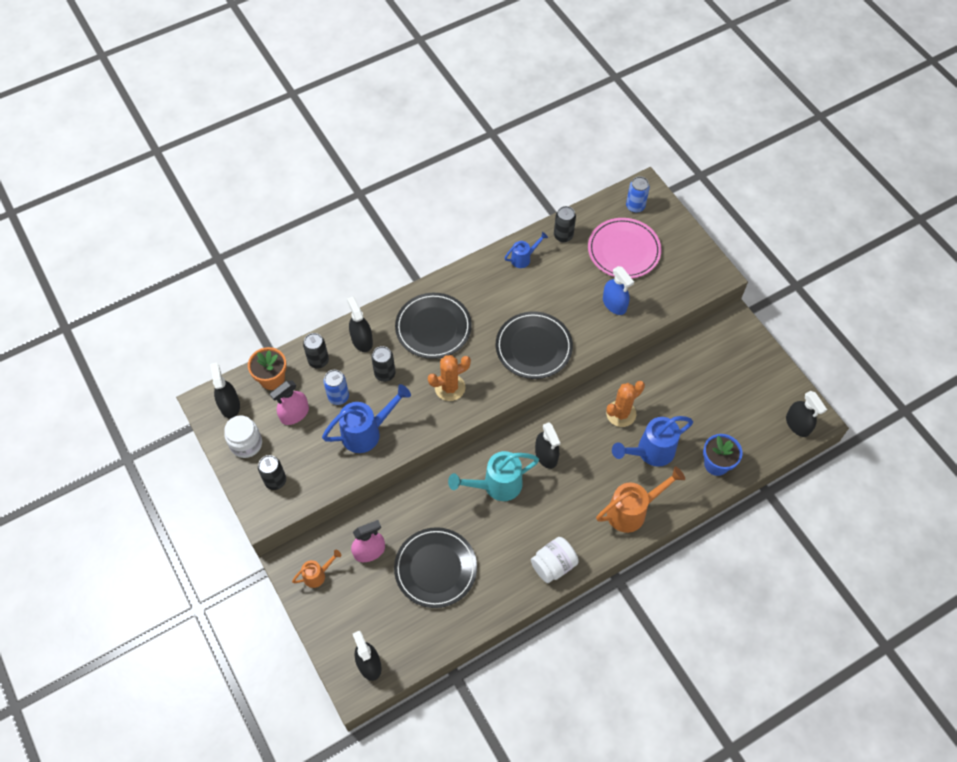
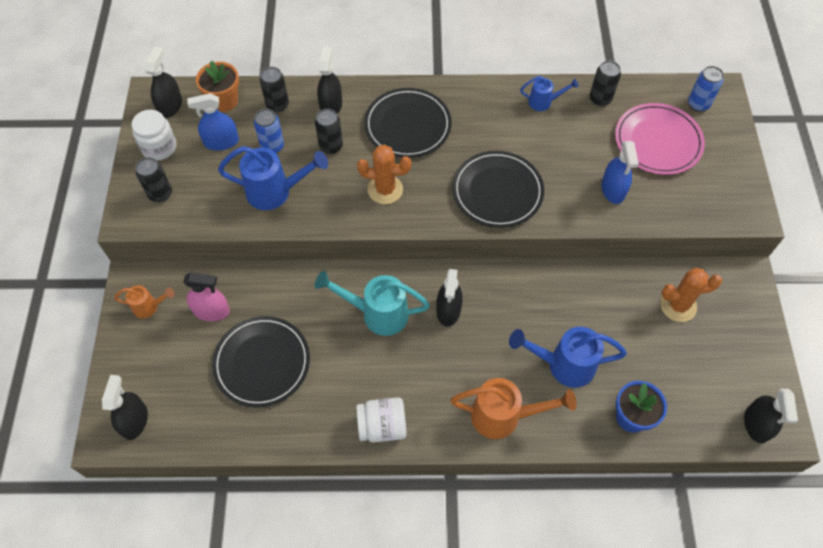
camera: 30 degrees right, 0 degrees up
pink spray bottle [270,380,309,425] -> blue spray bottle [187,93,239,151]
orange cactus [606,381,645,427] -> orange cactus moved to [660,268,722,322]

